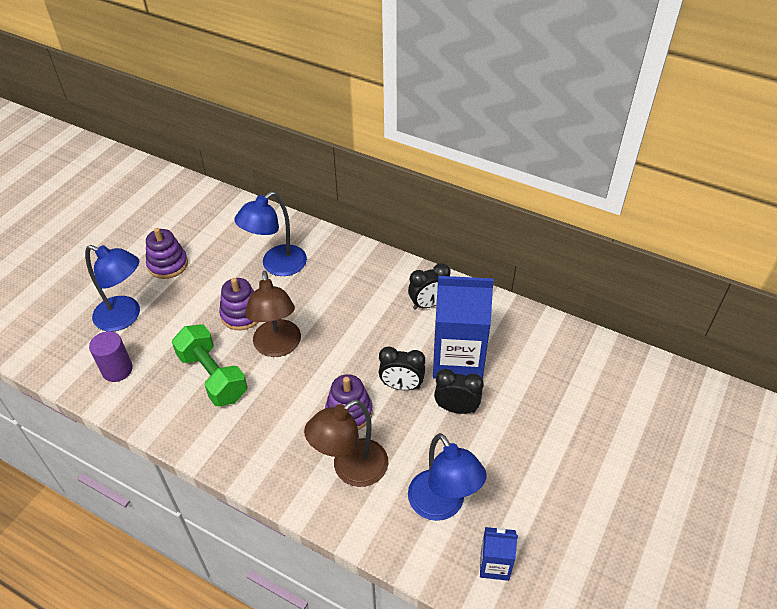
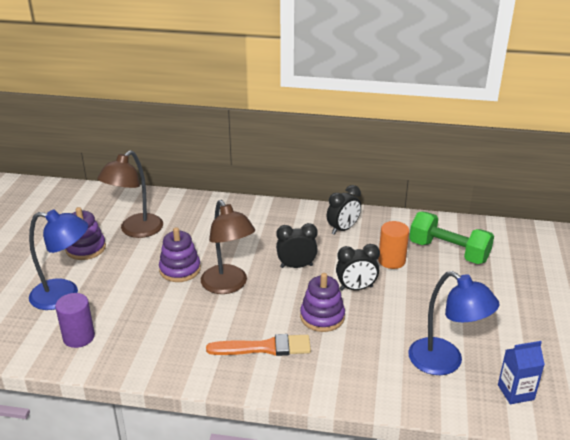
camera: 20 degrees left, 15 degrees down
green dumbbell [172,325,247,406] -> green dumbbell moved to [409,211,494,264]
blue lamp [234,192,307,276] -> none
brown lamp [304,399,388,487] -> brown lamp moved to [97,150,163,238]
blue carton [433,276,494,379] -> orange cylinder [378,221,409,269]
black clock [434,369,484,414] -> black clock moved to [276,223,318,268]
none -> orange brush [206,334,311,356]

